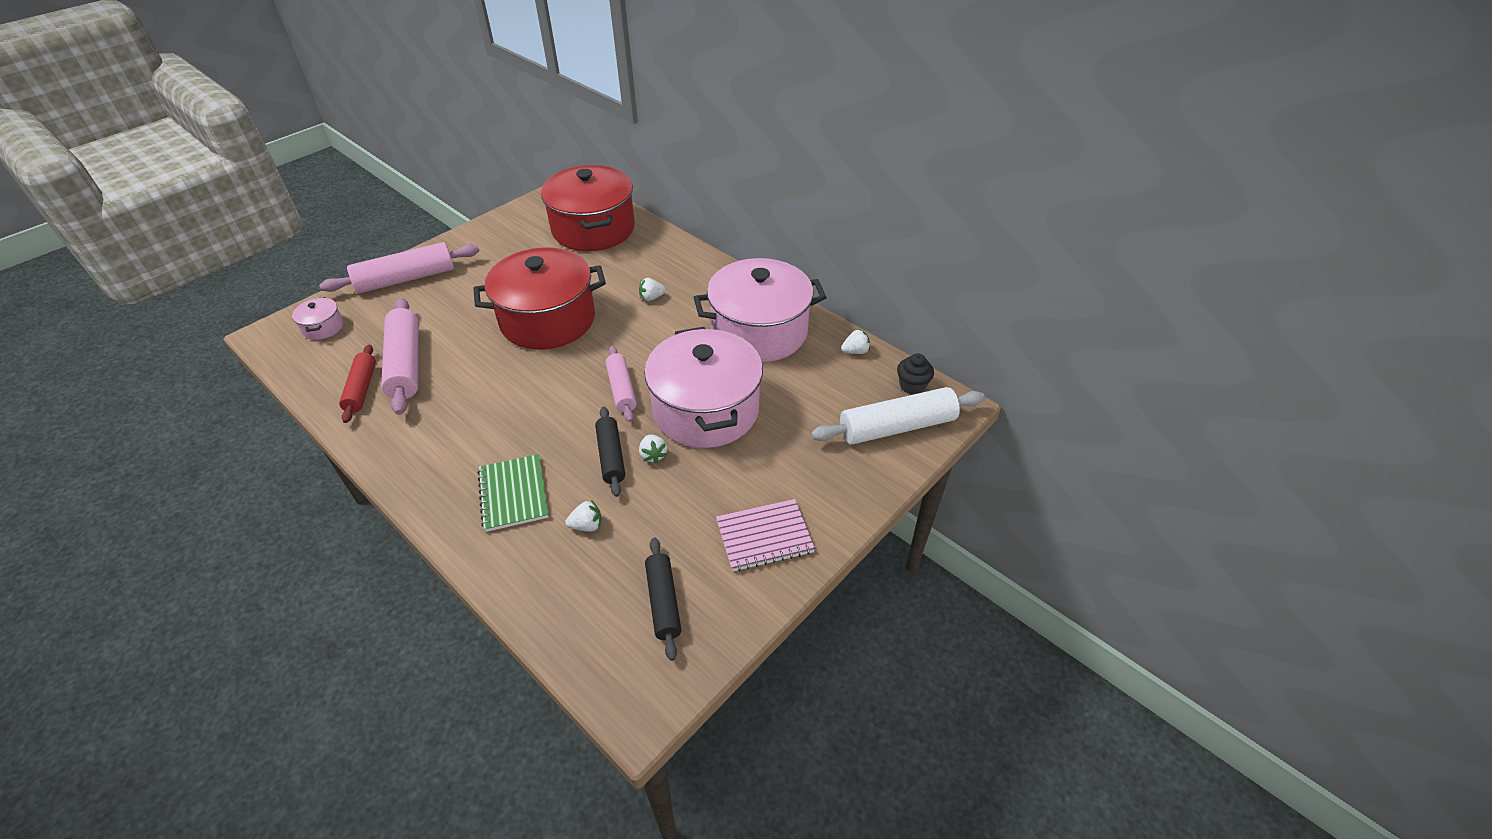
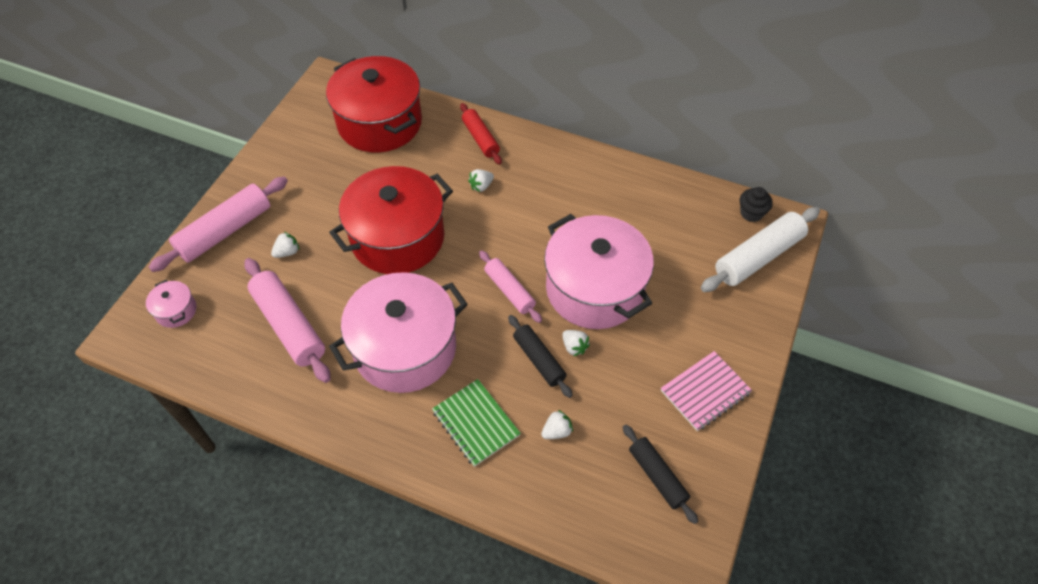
camera: 20 degrees left, 10 degrees up
red rolling pin [339,345,376,423] -> red rolling pin moved to [460,103,502,165]
pink pot [693,258,827,362] -> pink pot moved to [329,272,468,393]
white strawberry [841,329,870,354] -> white strawberry moved to [271,232,300,258]

